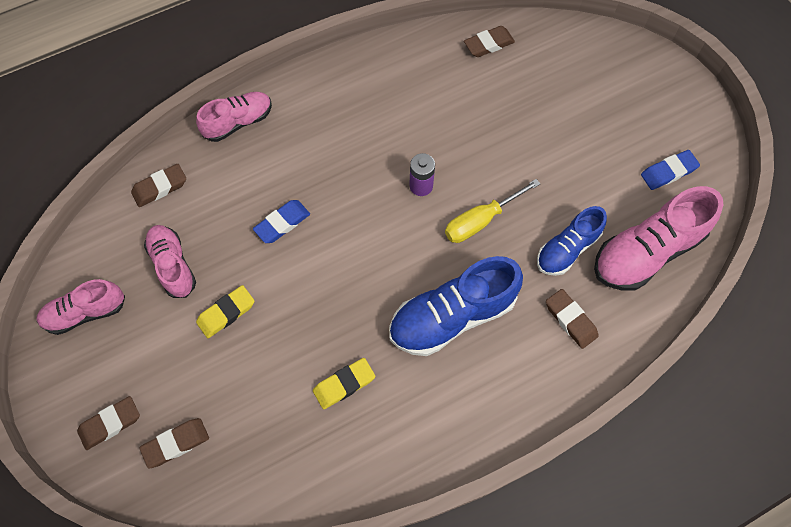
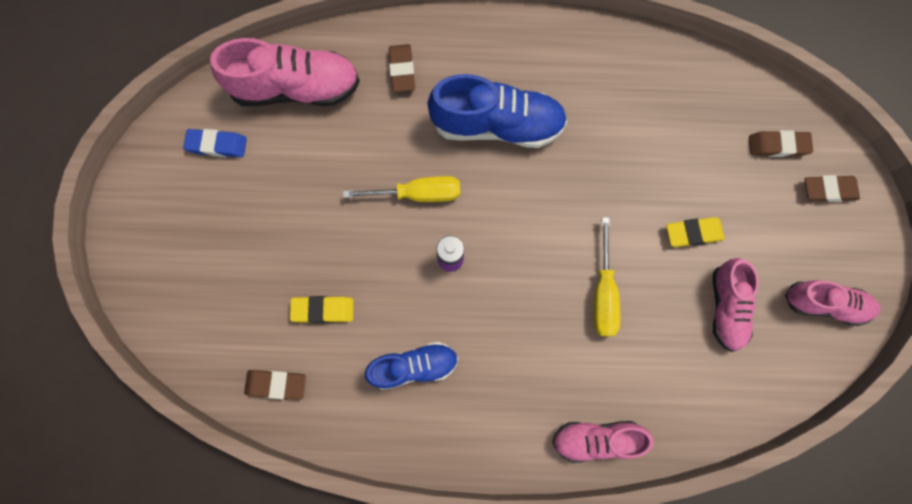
camera: 150 degrees left, 10 degrees up
brown eraser [131,164,186,207] -> none
blue eraser [253,200,310,243] -> yellow screwdriver [594,217,620,336]
yellow eraser [313,358,375,409] -> yellow eraser moved to [290,296,354,323]
blue shoe [537,206,607,276] -> blue shoe moved to [365,342,458,390]

